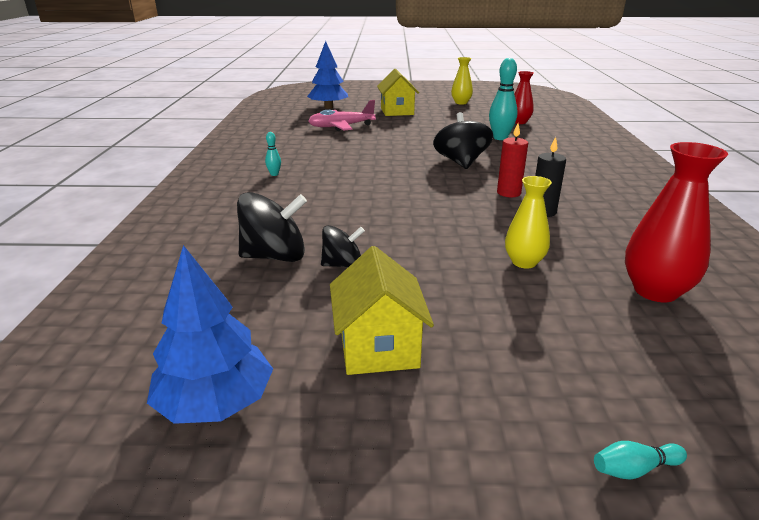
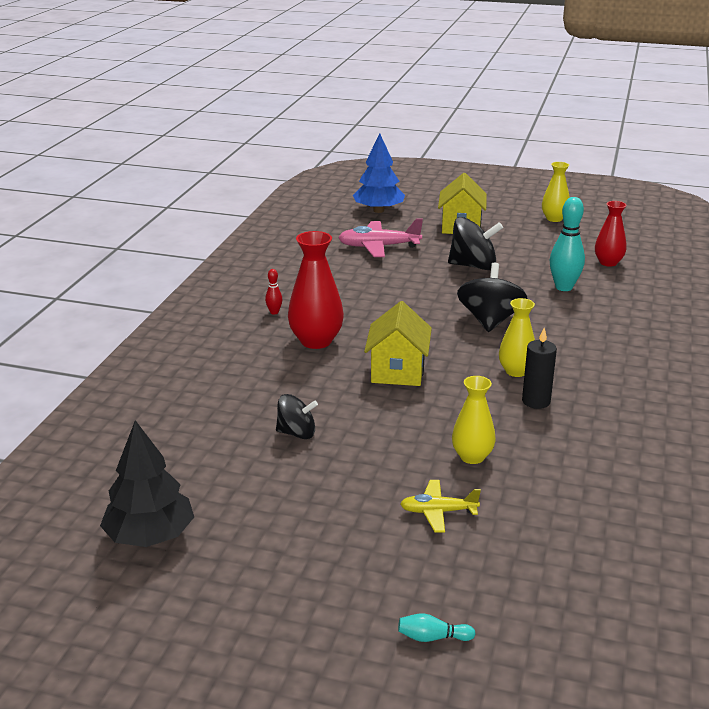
camera: 15 degrees right, 0 degrees up
blue tree [147,245,273,424] -> black tree [100,420,194,547]
black spinning top [237,192,307,262] -> black spinning top moved to [448,217,503,270]
turquoise bowling pin [265,132,281,176] -> red bowling pin [265,269,283,315]
yellow house [330,246,434,375] -> yellow house moved to [364,301,432,386]
red candle [497,123,528,197] -> yellow vase [499,298,535,377]
red vase [625,142,728,302] -> red vase moved to [288,231,344,349]
none -> yellow plane [400,480,481,532]

